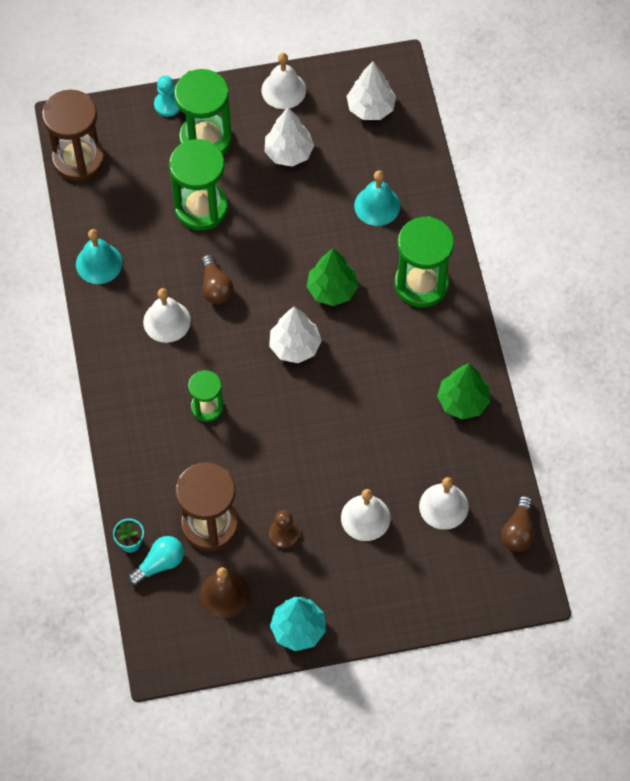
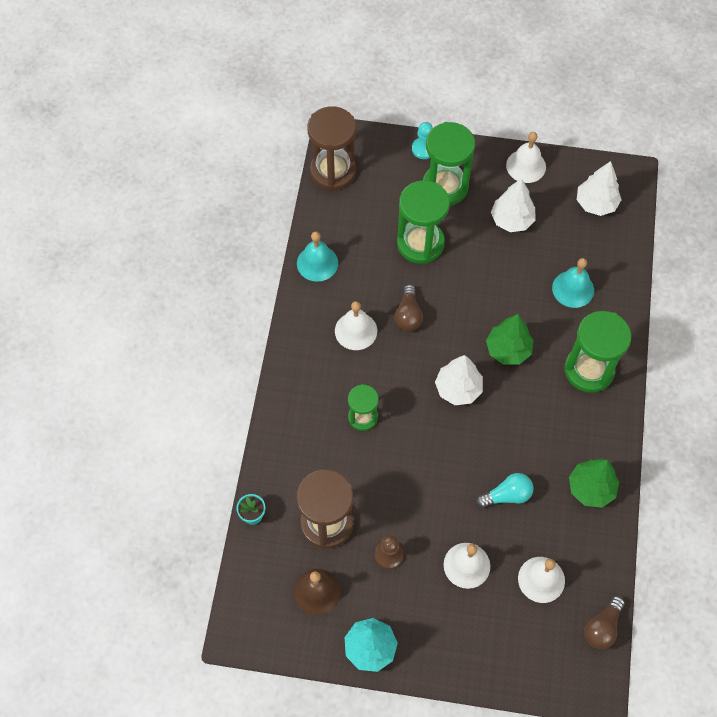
camera: 20 degrees right, 0 degrees up
turquoise light bulb [128,536,184,586] -> turquoise light bulb moved to [476,473,533,508]

